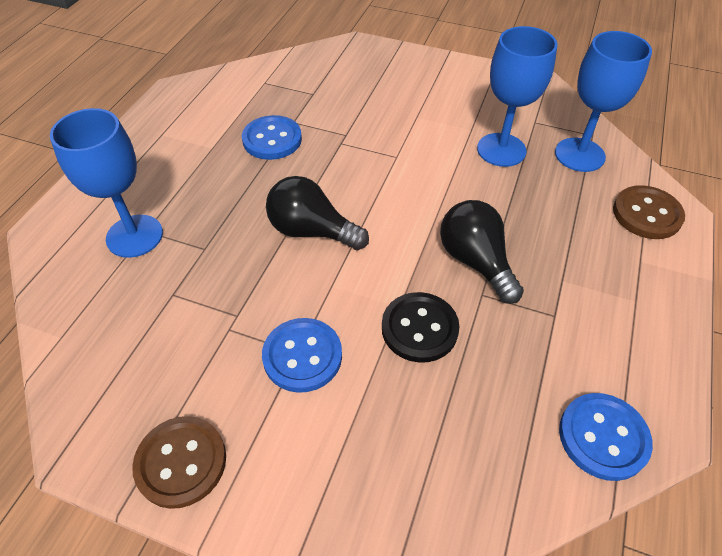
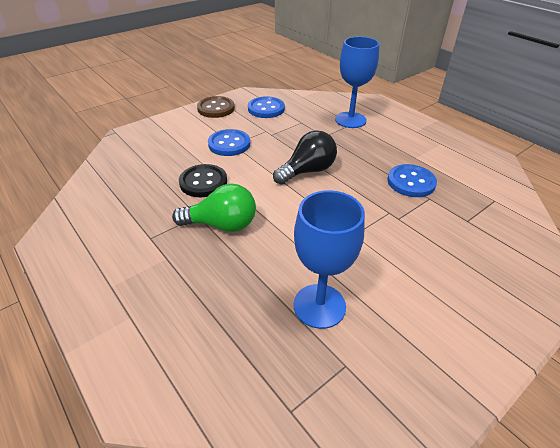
camera: 120 degrees right, 10 degrees down
black light bulb [440,200,524,304] -> green light bulb [172,183,256,232]
blue goblet [555,31,652,172] -> none
blue button [559,393,653,481] -> blue button moved to [248,96,285,118]
brown button [613,185,685,239] -> none

